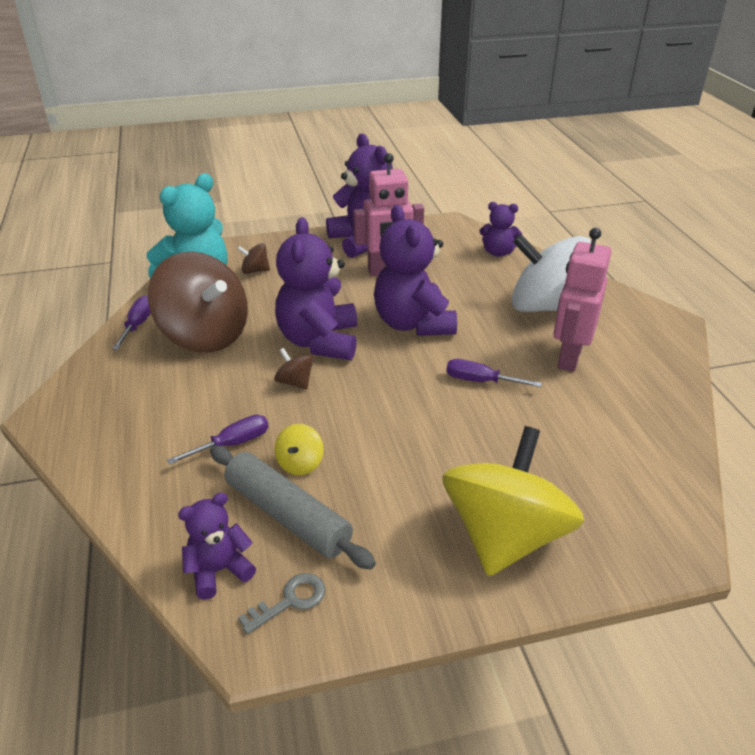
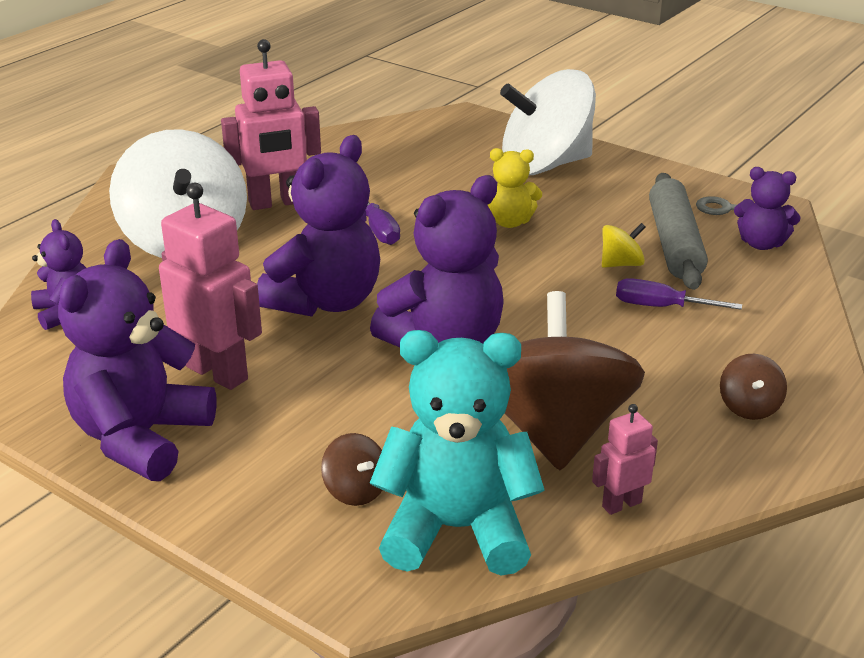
camera: 130 degrees left, 5 degrees down
purple screwdriver [112,296,151,350] -> pink robot [592,404,658,515]
brown spinning top [274,348,313,389] -> brown spinning top moved to [720,354,787,420]
yellow spinning top [442,426,584,576] -> white spinning top [500,69,596,175]
none -> yellow teddy bear [488,148,542,228]

